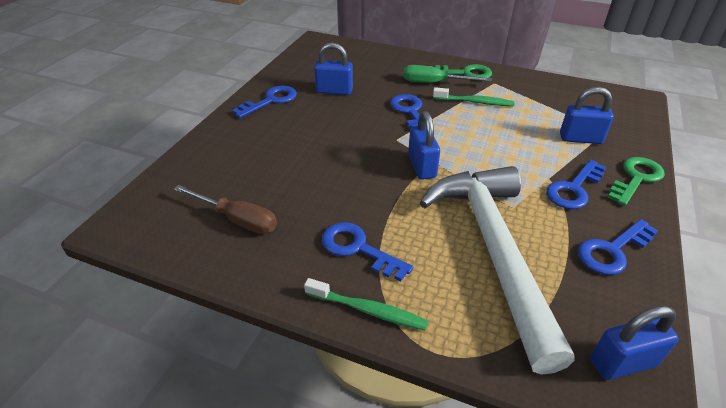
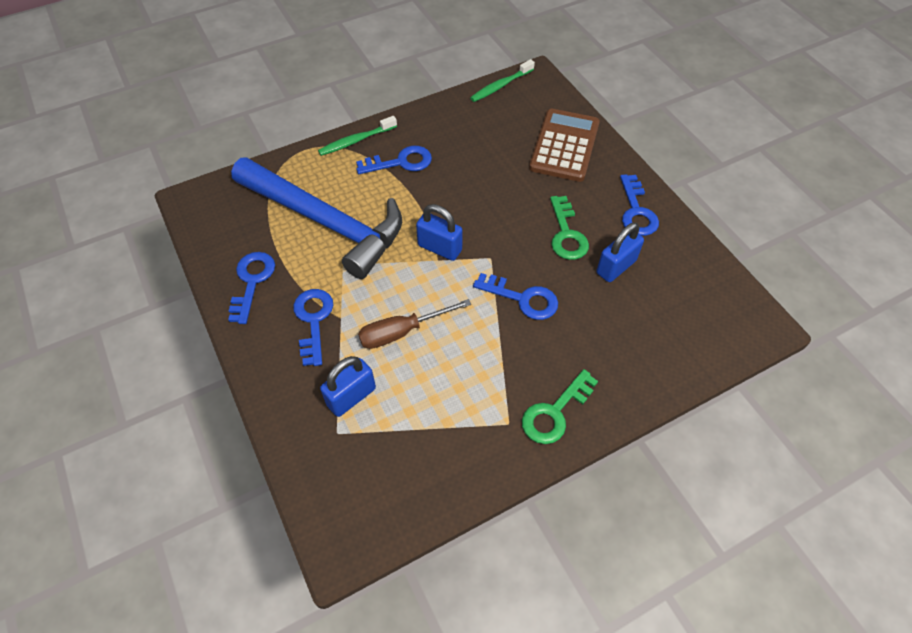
camera: 130 degrees right, 15 degrees up
brown screwdriver [174,185,277,234] -> brown screwdriver moved to [358,299,471,349]
green screwdriver [403,65,492,83] -> none
white hammer [420,166,575,375] -> blue hammer [231,157,402,279]
green toothbrush [433,87,515,106] -> green toothbrush moved to [470,59,535,102]
blue padlock [590,305,679,380] -> none
green key [607,157,665,206] -> green key moved to [550,196,589,260]
none -> brown calculator [529,109,600,182]

